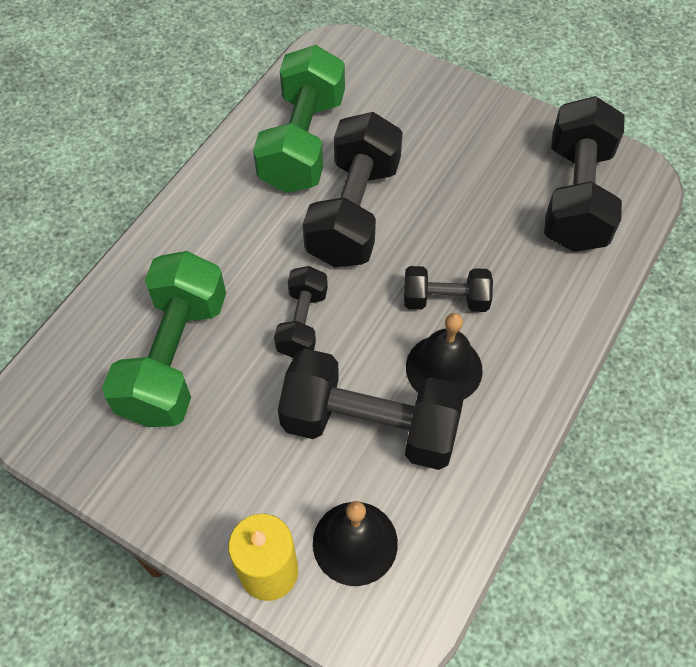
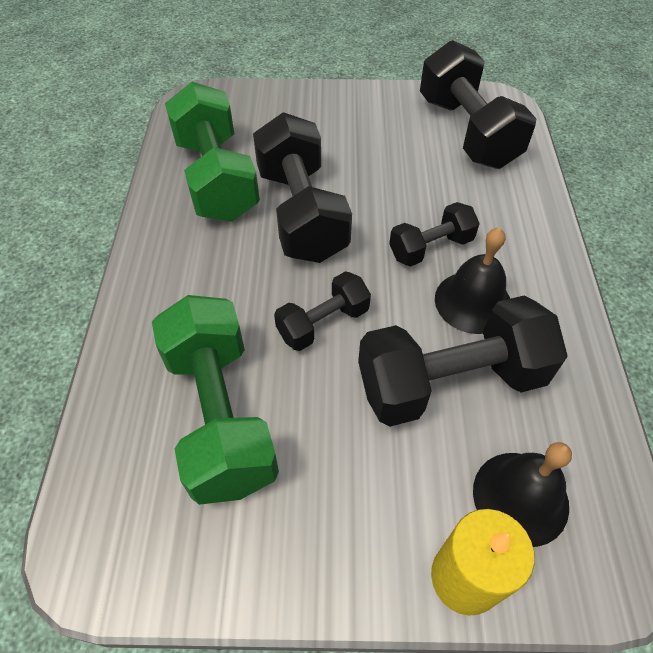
camera: 30 degrees left, 5 degrees down
black dumbbell [274,266,328,358] -> black dumbbell turned 75 degrees clockwise [274,271,371,351]

